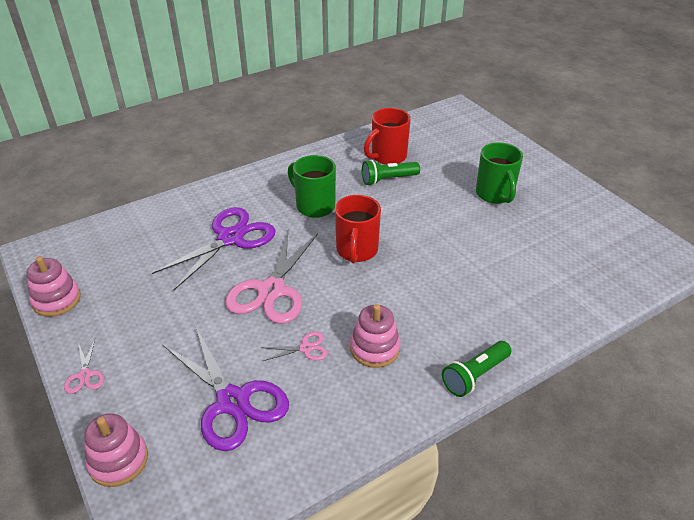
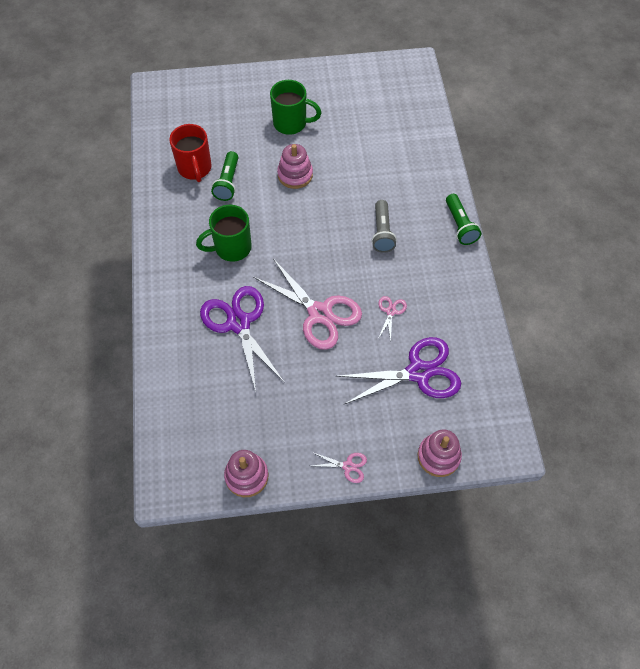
camera: 65 degrees left, 20 degrees up
red mug [335,195,381,263] -> none
pink stacking toy [350,304,401,368] -> pink stacking toy moved to [277,144,313,189]
none -> grey flashlight [371,200,397,253]

